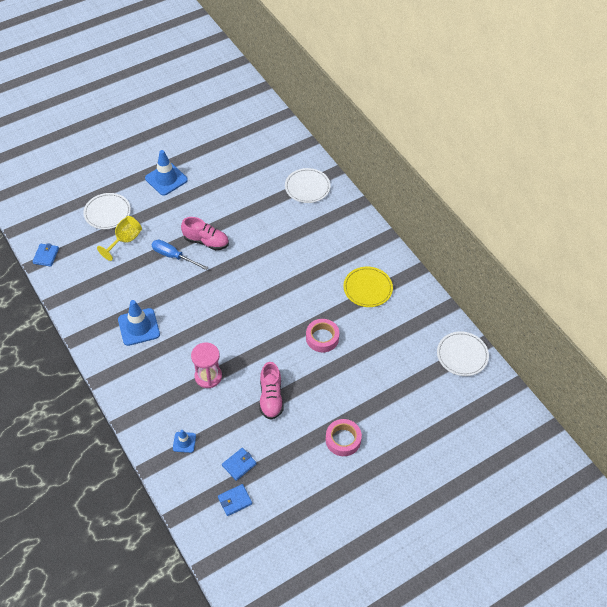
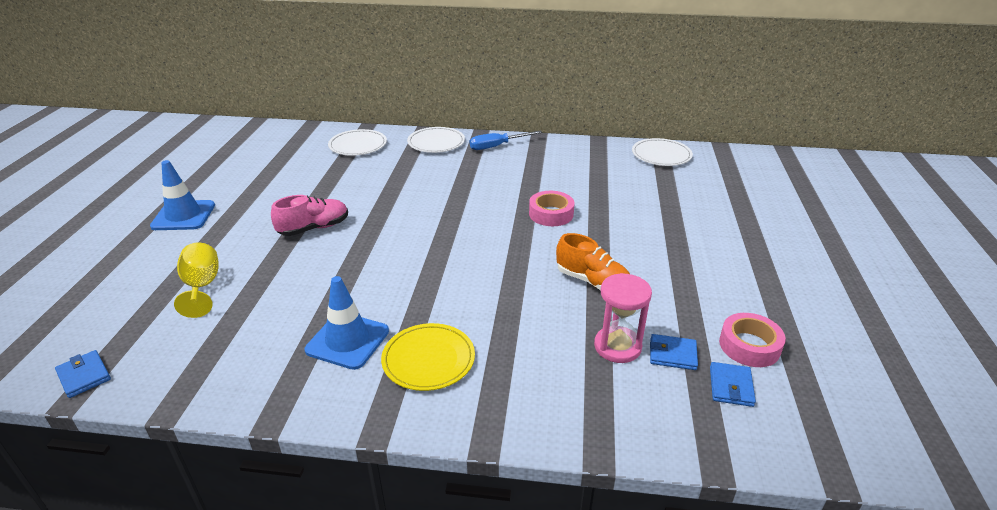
camera: 50 degrees left, 20 degrees down
white plate [83,193,131,229] -> white plate moved to [407,127,465,153]
blue screwdriver [152,240,209,270] -> blue screwdriver moved to [470,131,542,150]
blue traffic cone [173,430,196,453] -> none
pink hourglass [191,342,222,388] -> pink hourglass moved to [594,273,652,363]
blue wallet [222,448,257,481] -> blue wallet turned 75 degrees counterclockwise [650,334,698,370]
pink shoe [259,362,283,420] -> orange shoe [556,233,630,290]
pink tape [326,419,362,456] -> pink tape moved to [719,313,786,367]
yellow plate [343,267,393,307] -> yellow plate moved to [381,323,475,391]

